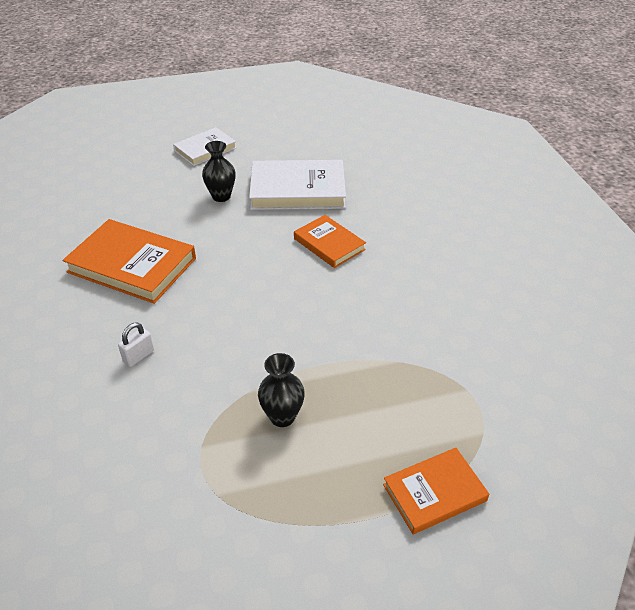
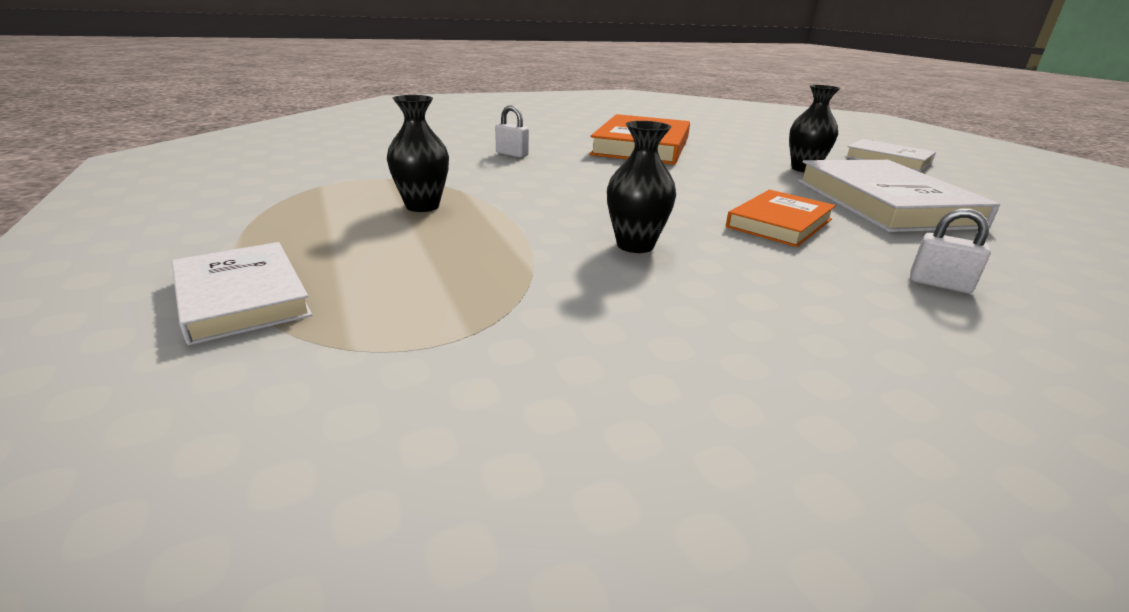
camera: 80 degrees right, 15 degrees down
orange book [383,448,489,534] -> white book [172,242,312,345]
none -> black vase [607,121,676,253]
none -> white padlock [910,208,991,293]

